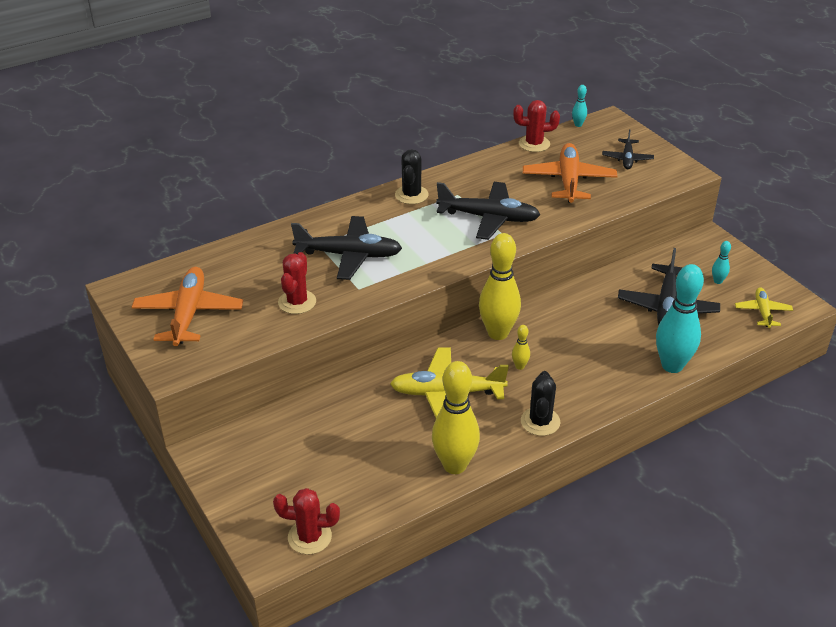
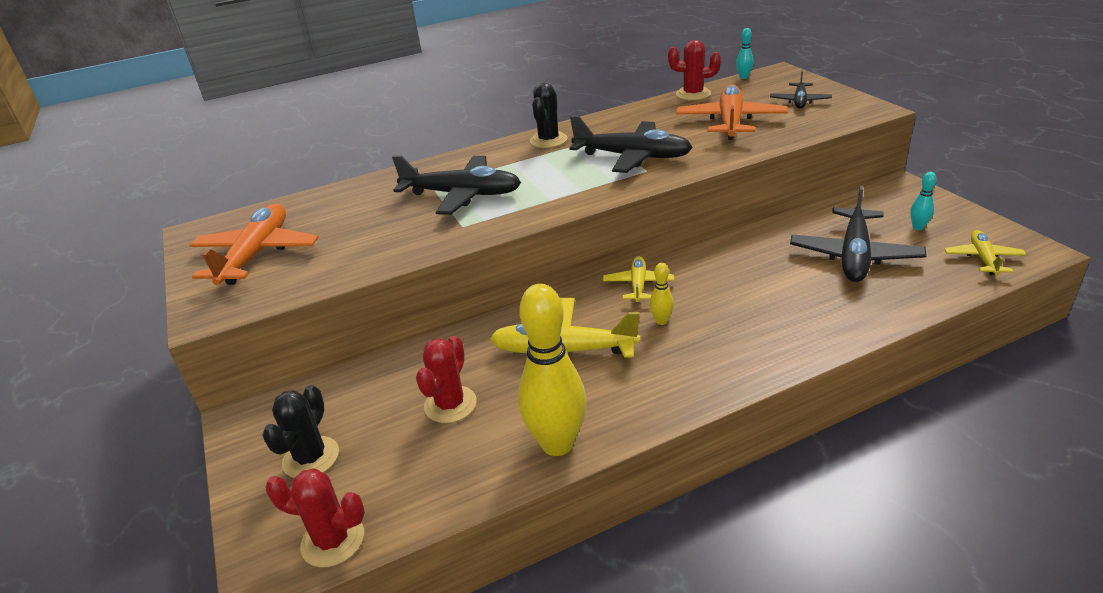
camera: 10 degrees right, 5 degrees down
red cactus [278,252,316,314] -> red cactus moved to [416,336,477,423]
yellow bowling pin [479,233,521,340] -> yellow plane [603,256,674,302]
black cactus [521,371,560,436] -> black cactus moved to [262,385,339,478]
turquoise bowling pin [656,264,704,373] -> none

